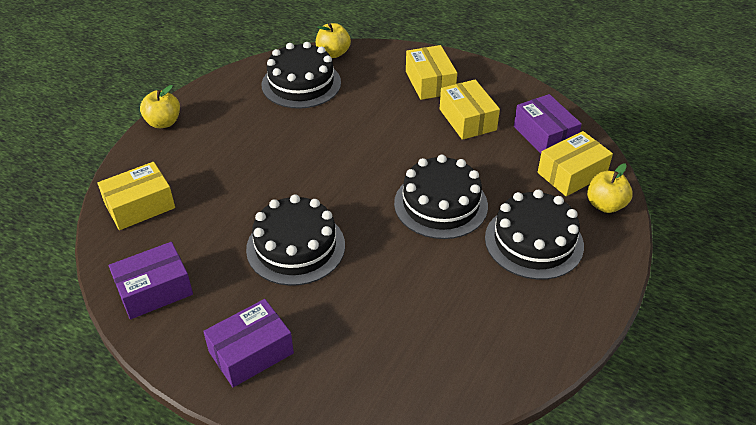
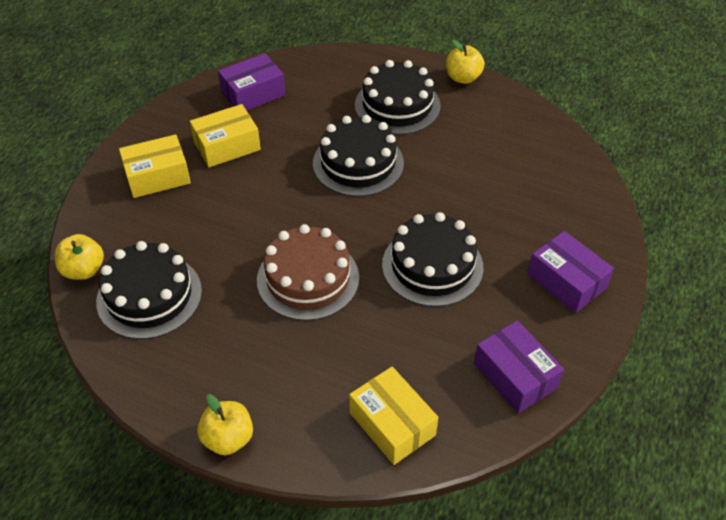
camera: 95 degrees left, 5 degrees up
yellow box [538,131,613,196] -> none
yellow apple [587,163,633,213] -> yellow apple moved to [446,39,485,84]
none -> brown cake [257,224,359,321]

